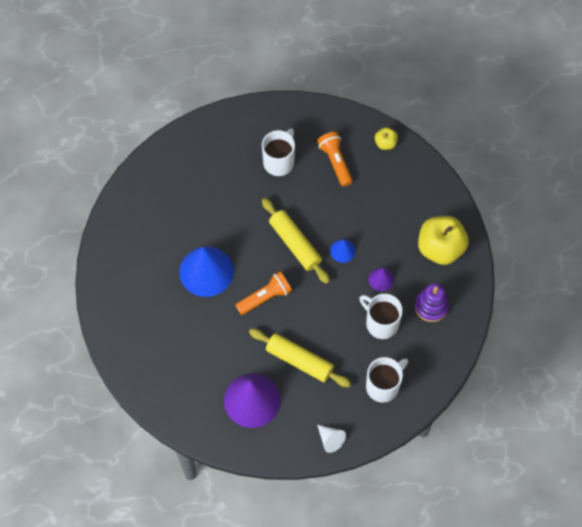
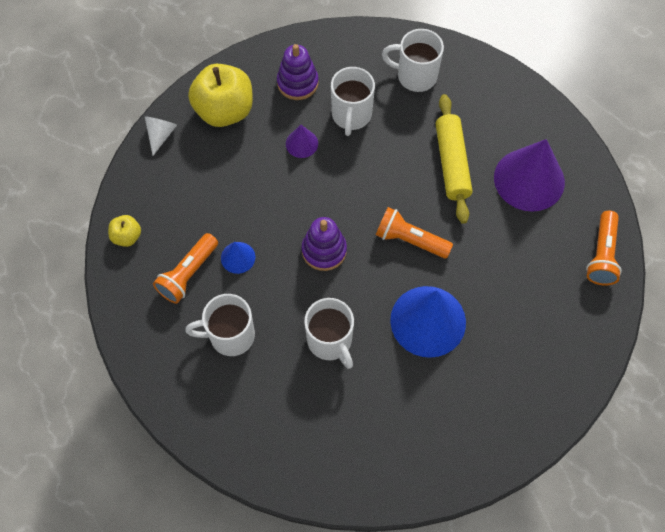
camera: 125 degrees left, 0 degrees up
yellow rolling pin [262,198,330,284] -> purple stacking toy [302,217,347,271]
white cone [317,425,346,453] -> white cone moved to [145,116,177,156]
blue cone [330,239,356,263] -> blue cone moved to [221,242,255,274]
none -> white mug [304,298,354,369]
none -> orange flashlight [586,211,622,286]

